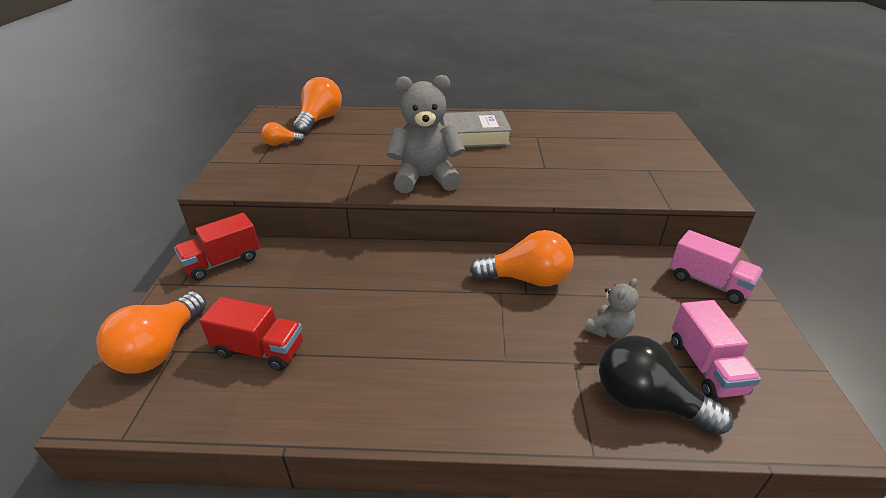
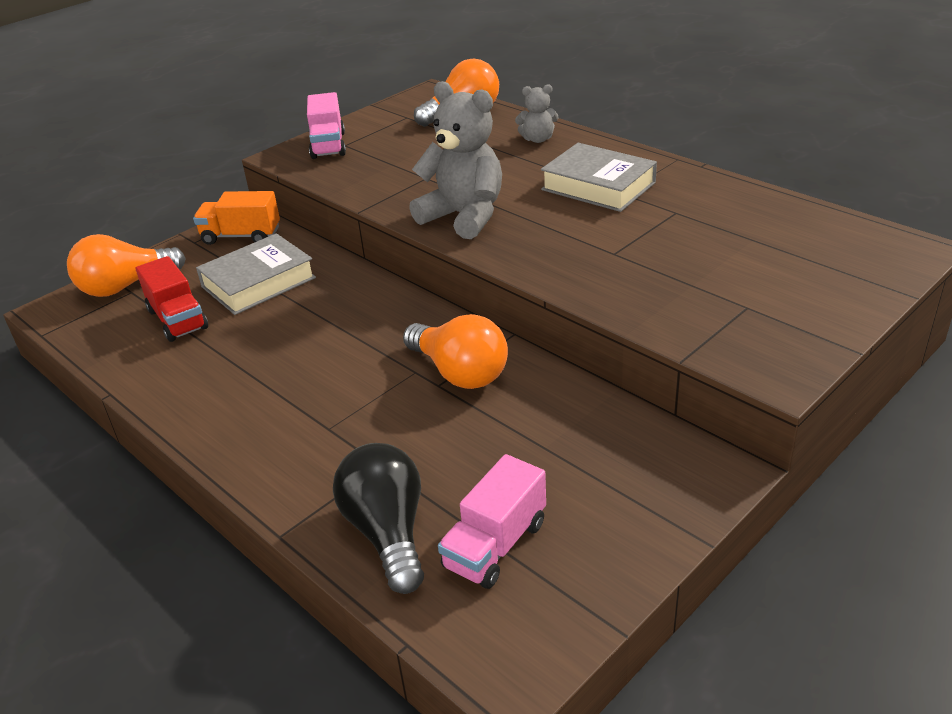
camera: 45 degrees right, 0 degrees up
red truck [174,213,260,281] -> orange truck [193,191,280,245]
orange light bulb [261,122,305,146] -> none
grey teddy bear [585,278,639,338] -> grey teddy bear moved to [515,84,559,143]
pink truck [670,230,763,304] -> pink truck moved to [307,92,346,159]
none -> grey book [196,233,316,315]

